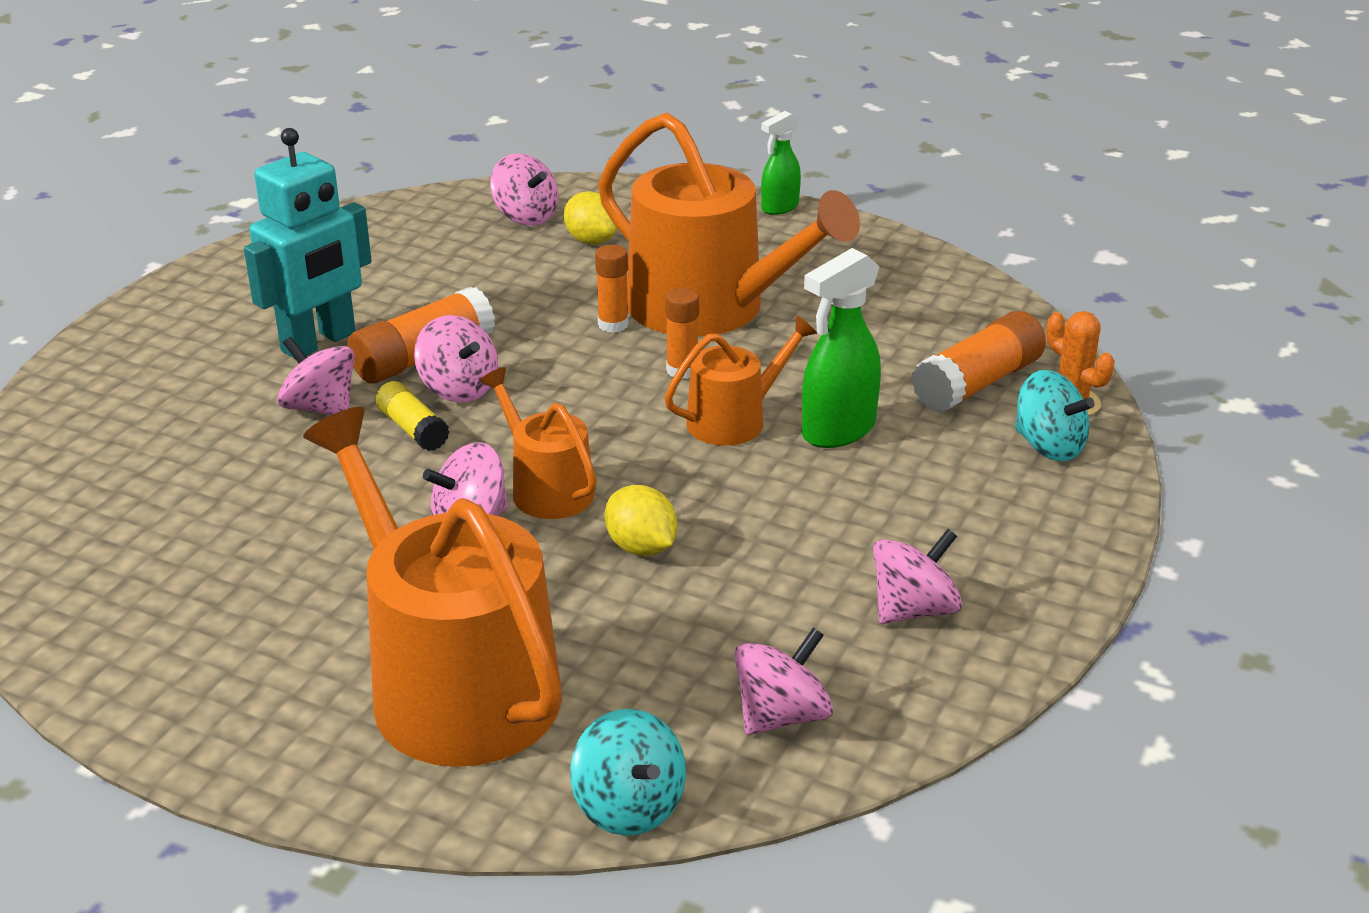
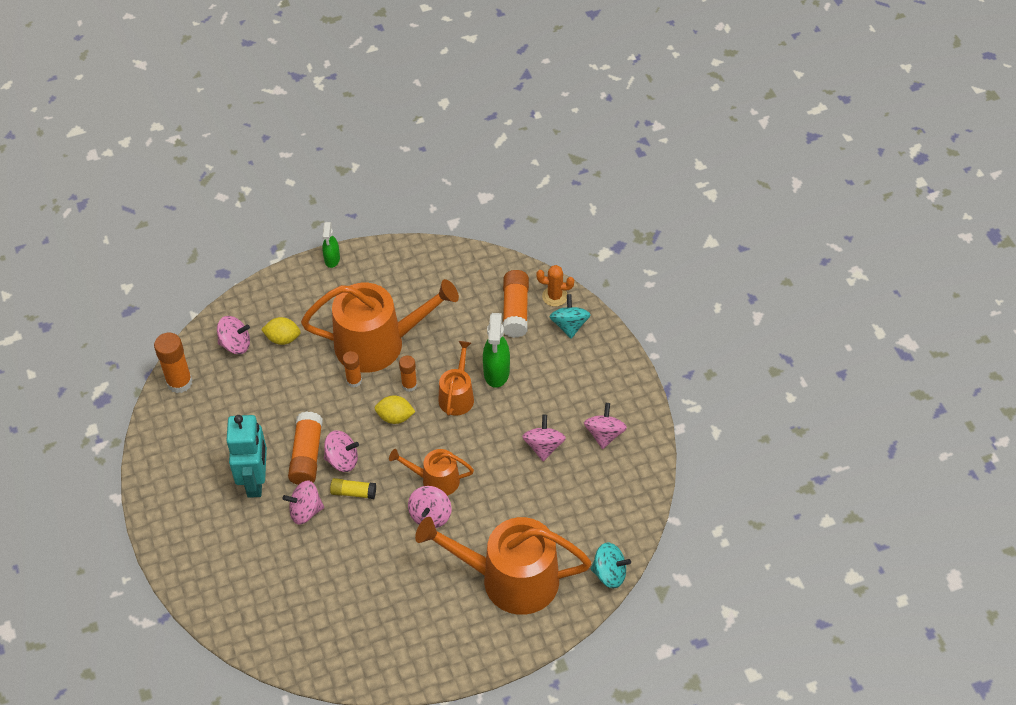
camera: 45 degrees left, 20 degrees up
yellow lemon [605,485,677,556] -> yellow lemon moved to [375,395,416,424]
pink spinning top [735,628,833,735] -> pink spinning top moved to [522,415,566,461]
turquoise spinning top [1015,370,1095,462] -> turquoise spinning top turned 90 degrees counterclockwise [549,294,591,339]
none -> orange glue stick [154,333,192,393]

